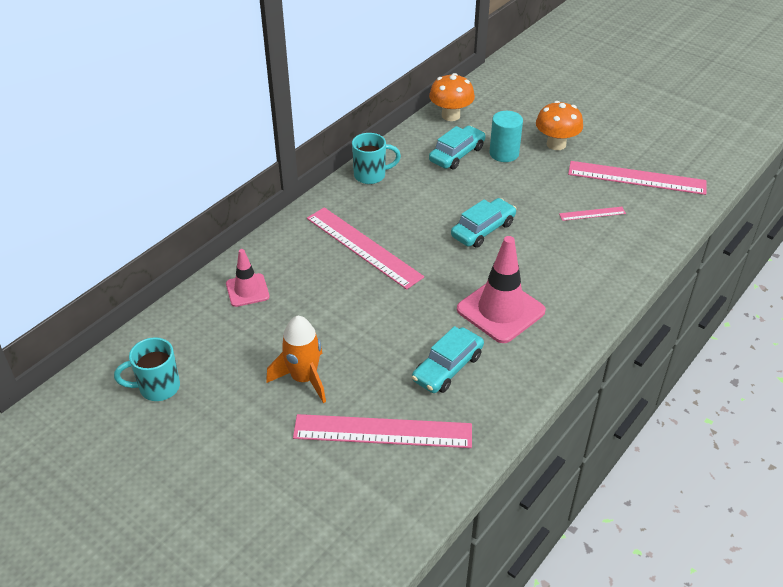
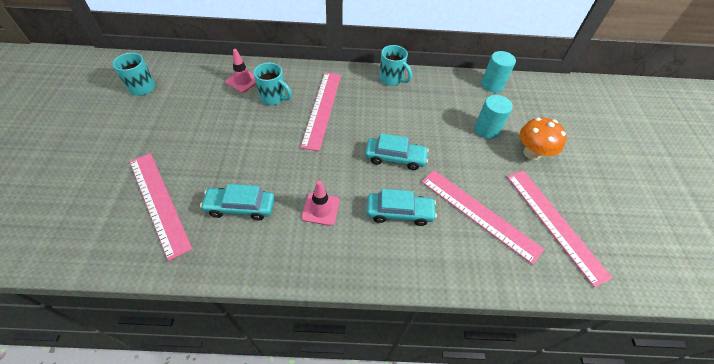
camera: 50 degrees right, 10 degrees up
orange rocket [266,316,326,403] -> none
orange mushroom [429,73,475,121] -> turquoise cylinder [481,51,516,93]
turquoise car [429,125,486,170] -> turquoise car moved to [367,189,437,226]
pink traffic cone [457,236,546,343] -> pink traffic cone [301,181,340,226], size x0.58
pink ruler [559,207,626,221] -> pink ruler [421,170,544,265], size x2.13
none -> turquoise mug [253,63,292,105]

